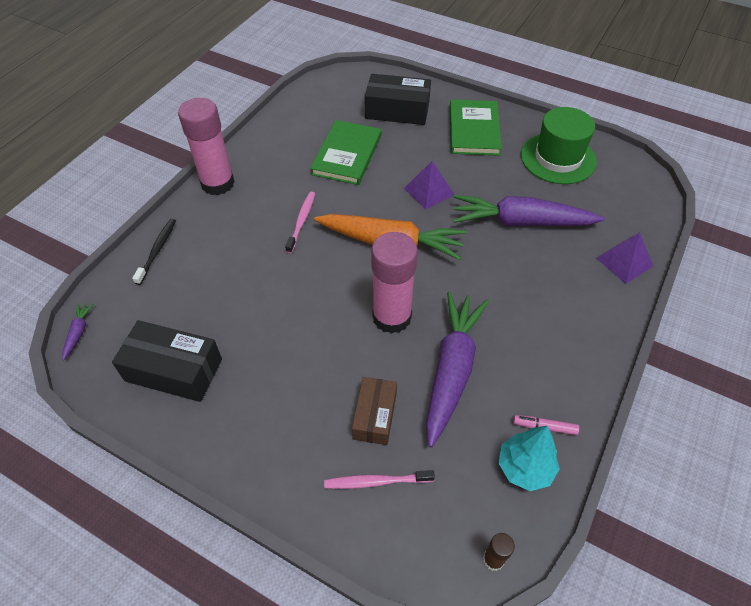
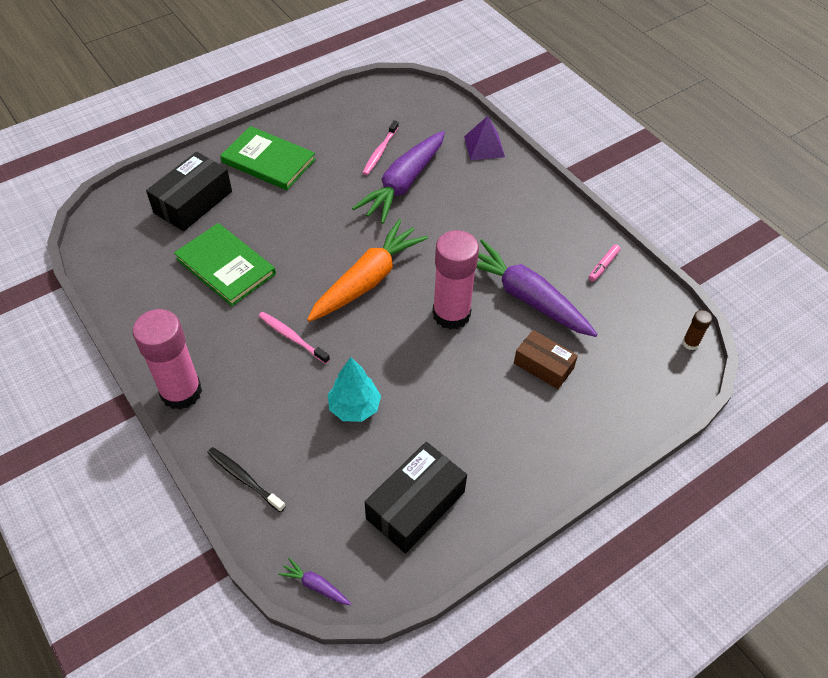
camera: 65 degrees left, 0 degrees up
pink toothbrush [324,470,435,489] -> pink toothbrush moved to [362,120,399,175]
purple pyramid [404,161,455,210] -> none
turquoise tree [498,426,560,491] -> turquoise tree moved to [328,357,381,422]
green hat [521,107,597,184] -> none

